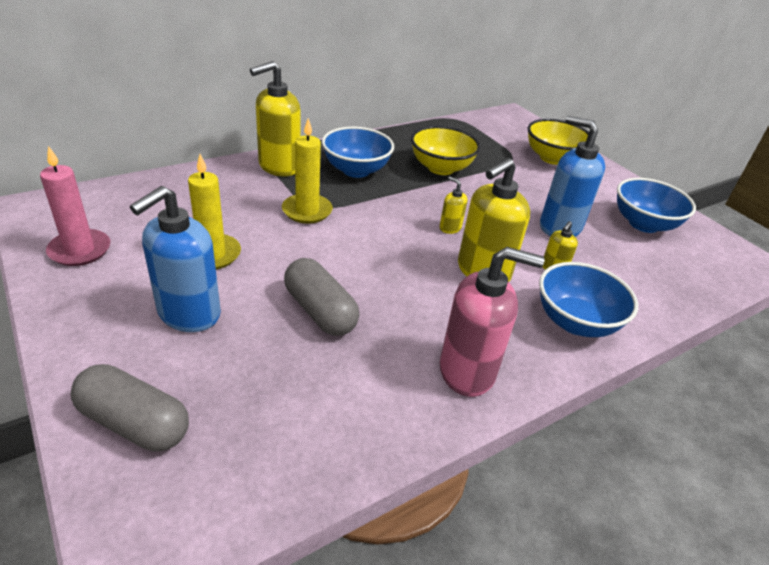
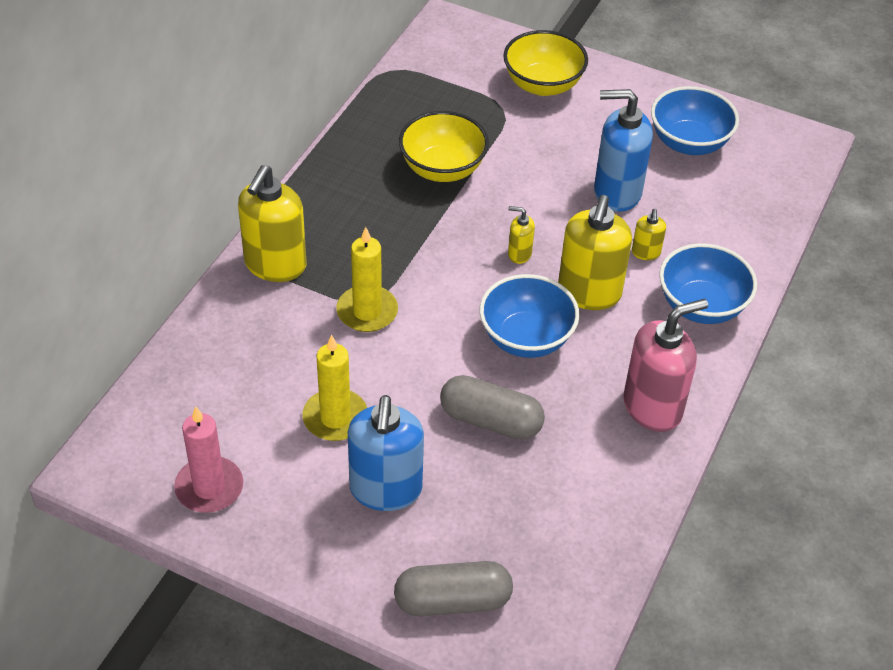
camera: 30 degrees left, 10 degrees up
blue bowl [322,127,394,178] -> blue bowl moved to [480,274,579,358]

